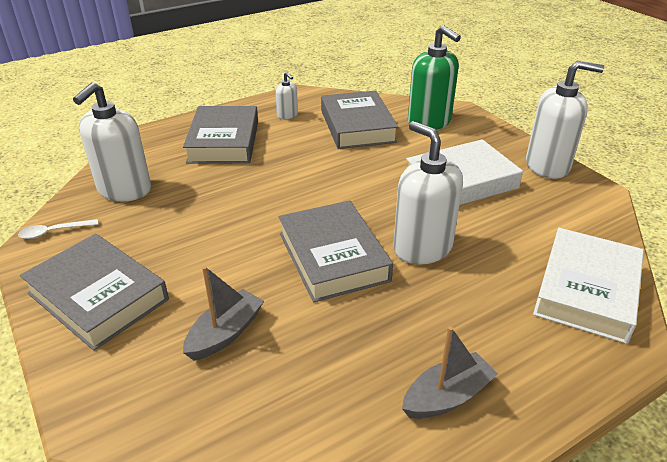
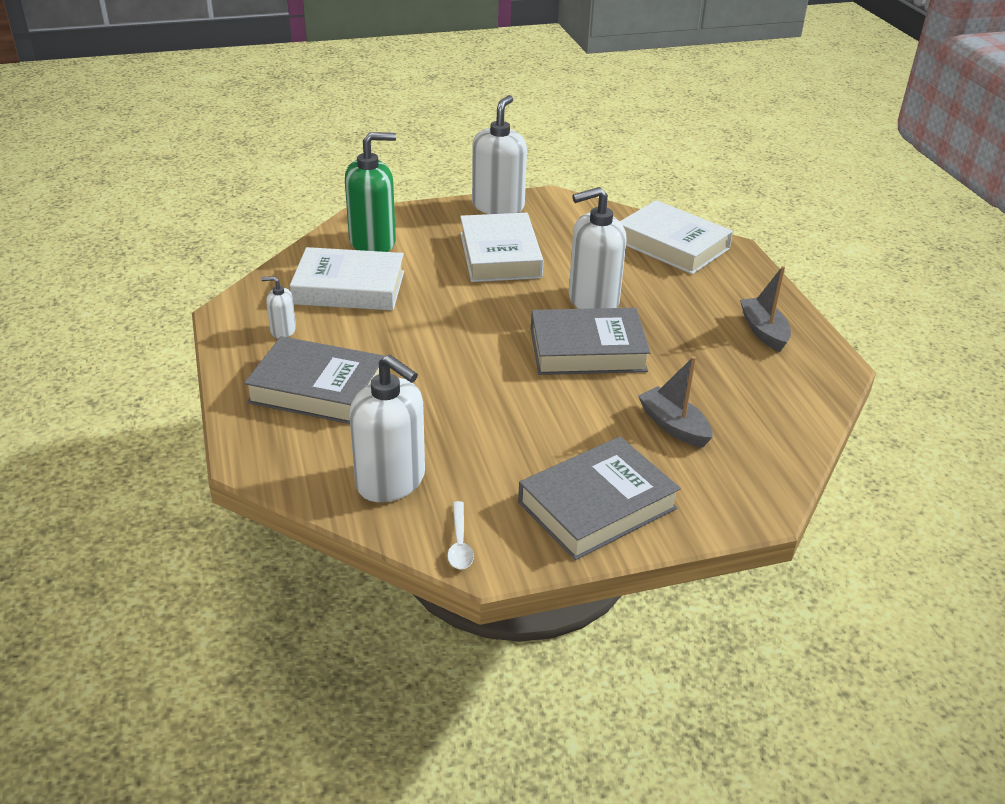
camera: 75 degrees left, 0 degrees up
white soap dispenser [275,72,298,119] -> white soap dispenser turned 150 degrees counterclockwise [261,276,296,338]
grey book [321,91,398,149] -> white book [290,247,404,311]

